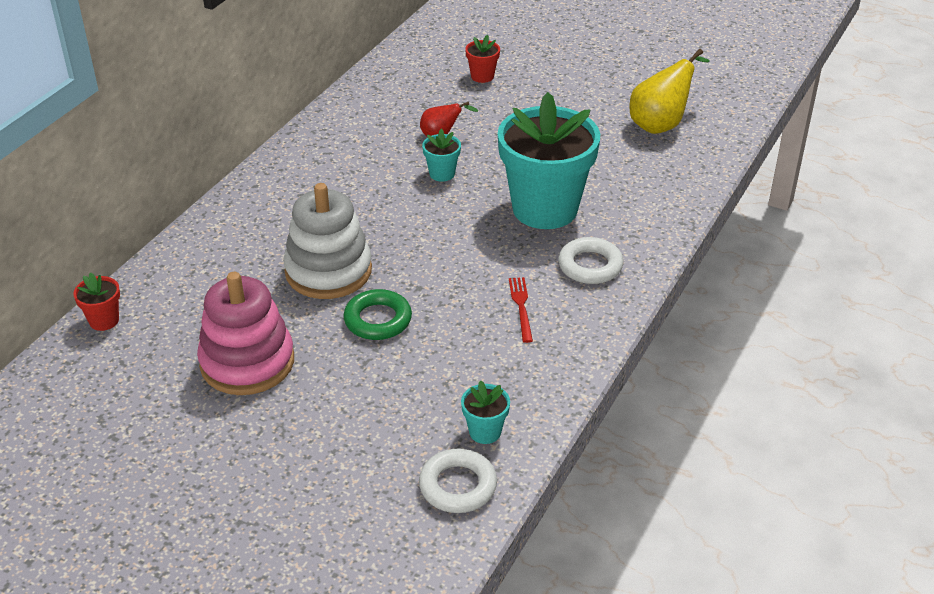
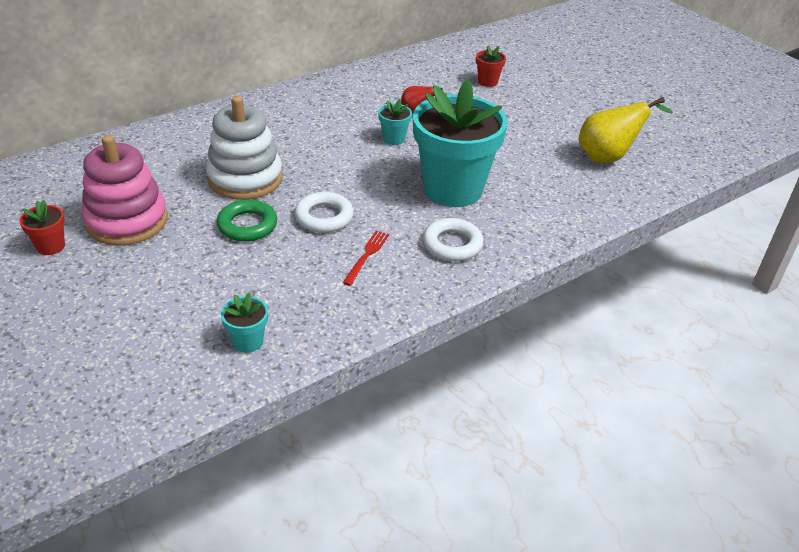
camera: 25 degrees right, 0 degrees up
red flower pot [73,272,120,331] -> red flower pot moved to [19,200,65,255]
white ring [419,448,497,513] -> white ring moved to [295,192,354,233]

